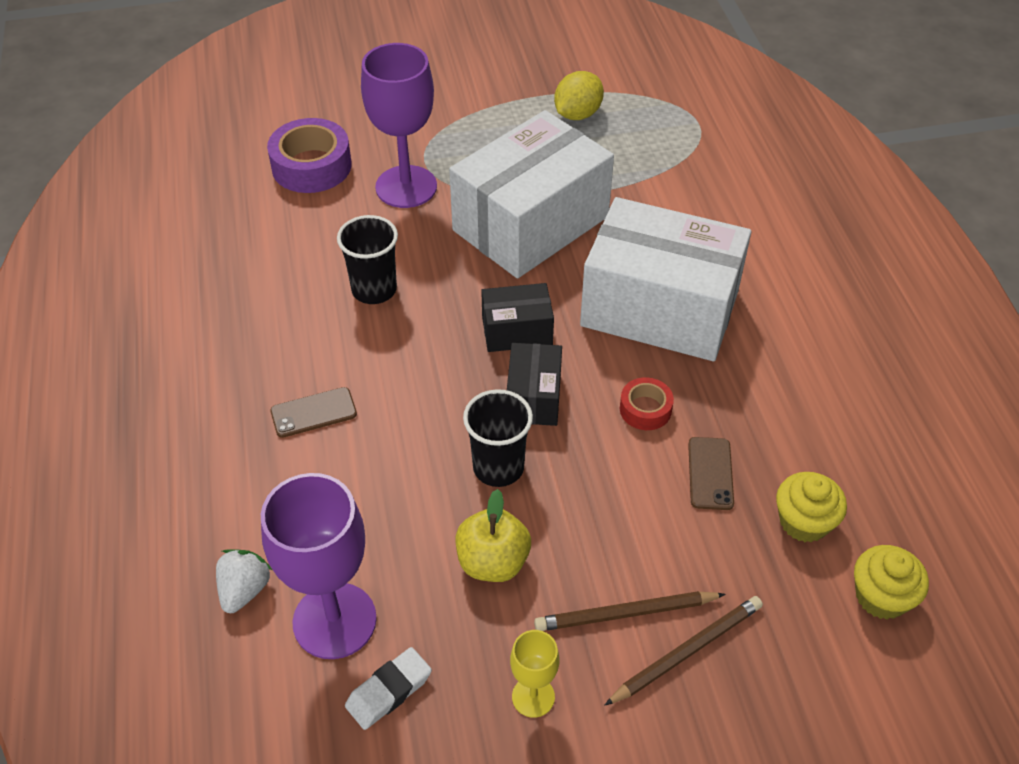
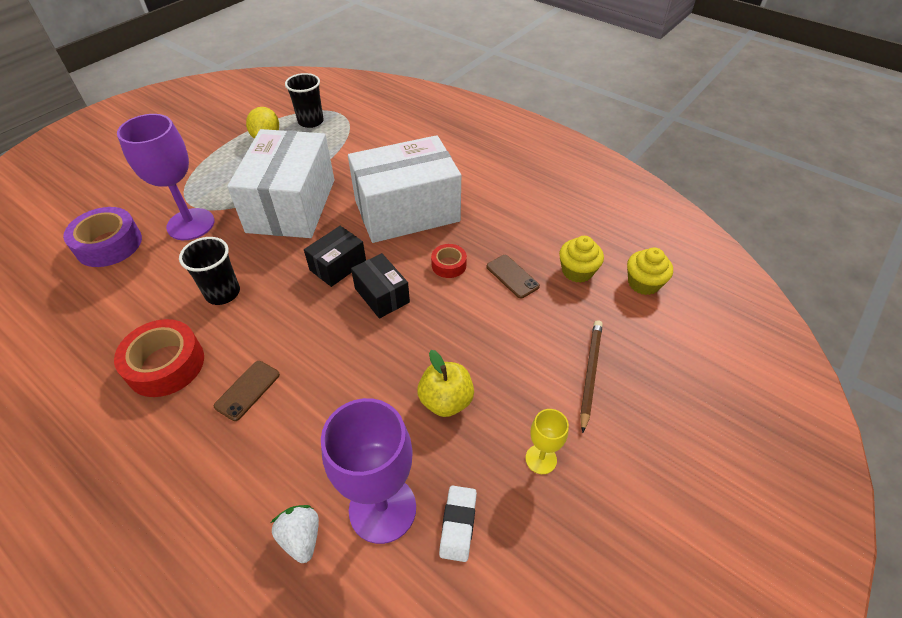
camera: 40 degrees left, 0 degrees up
black cup [463,389,533,487] -> black cup moved to [285,73,324,128]
brown pencil [534,591,726,631] -> none
none -> red tape [114,319,204,397]

